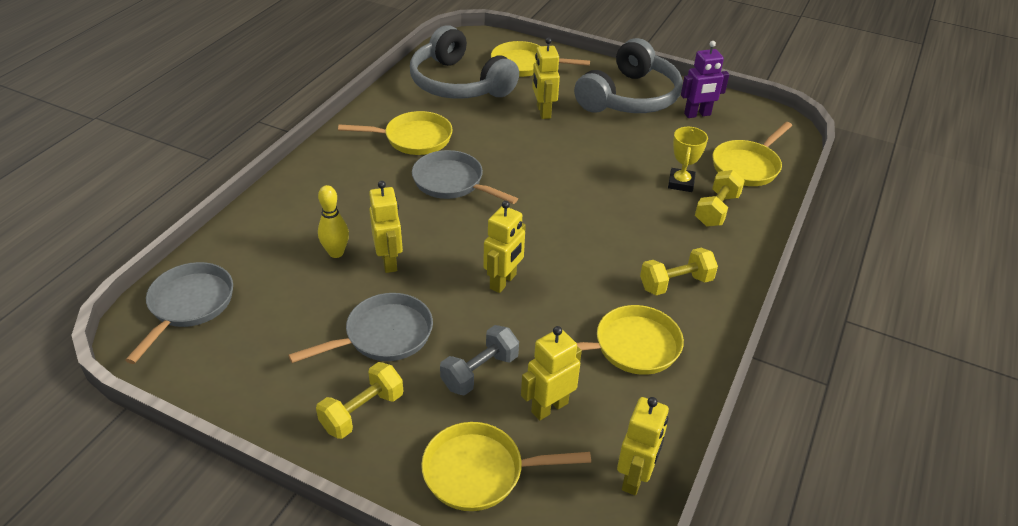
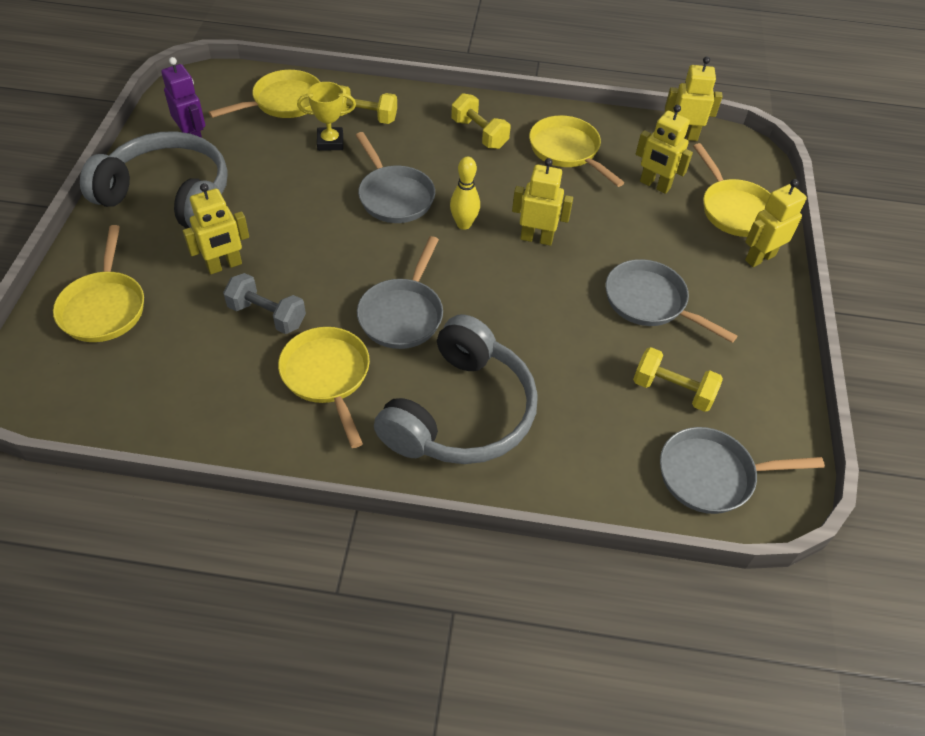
camera: 110 degrees left, 10 degrees up
yellow dumbbell [316,362,403,439] -> yellow dumbbell moved to [633,347,723,412]
yellow bowling pin [318,185,349,258] -> yellow bowling pin moved to [450,157,480,230]
yellow robot [369,181,403,273] -> yellow robot moved to [745,179,807,267]
grey headphones [410,25,519,99] -> grey headphones moved to [374,314,538,464]
grey dumbbell [440,325,519,396] -> grey dumbbell moved to [223,273,306,334]
yellow pan [713,122,792,186] -> yellow pan turned 60 degrees counterclockwise [208,70,320,118]
none -> grey pan [356,132,435,223]

